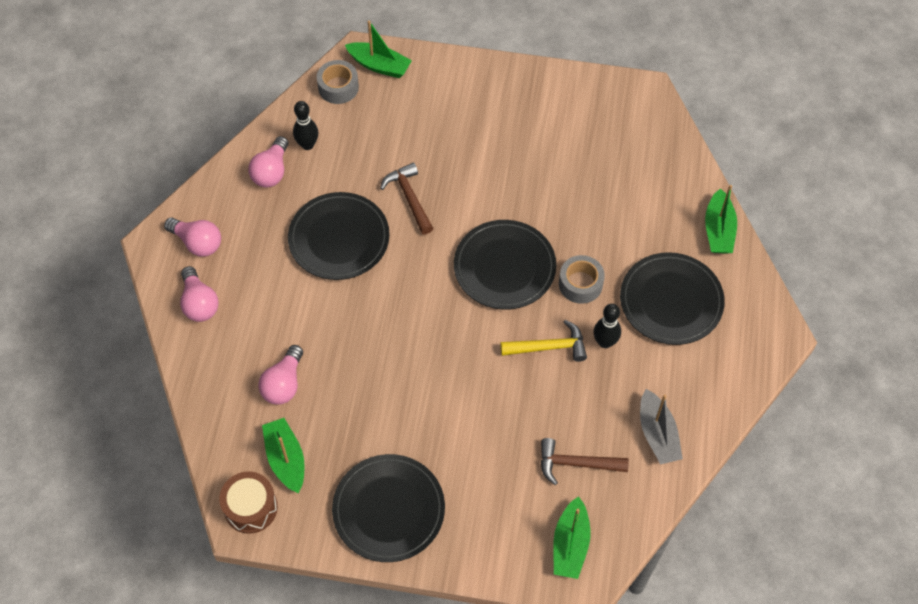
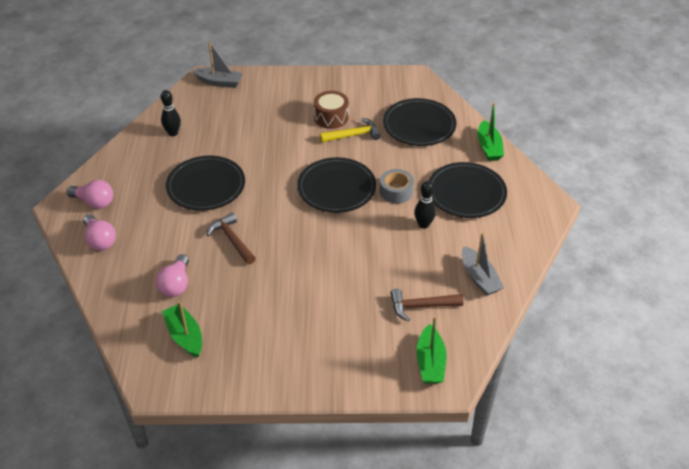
camera: 10 degrees left, 15 degrees down
brown drum [219,471,278,534] -> brown drum moved to [314,91,349,129]
pink light bulb [248,136,289,187] -> none
grey tape [317,60,359,104] -> none
black plate [332,454,445,562] -> black plate moved to [383,98,457,146]
green boat [345,21,412,78] -> grey boat [192,42,243,88]
brown hammer [380,163,433,234] -> brown hammer moved to [207,213,256,265]
yellow hammer [501,320,587,362] -> yellow hammer moved to [320,118,381,142]

